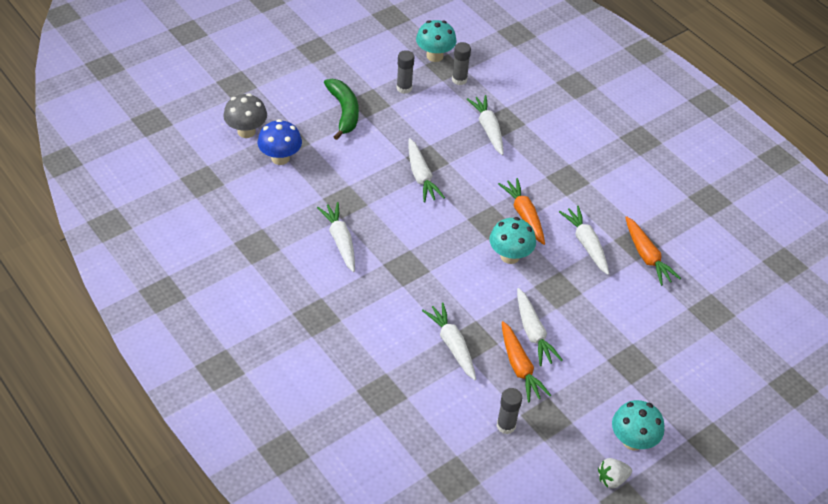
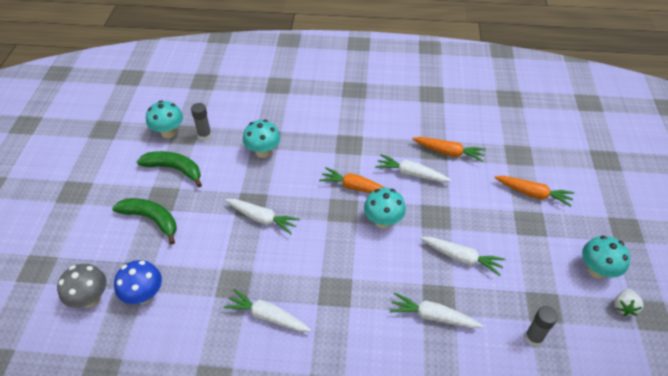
camera: 45 degrees left, 0 degrees up
grey glue stick [396,50,414,94] -> green banana [136,151,202,187]
white carrot [467,95,503,155] -> turquoise mushroom [243,120,281,158]
orange carrot [502,321,551,402] -> orange carrot moved to [494,176,574,207]

